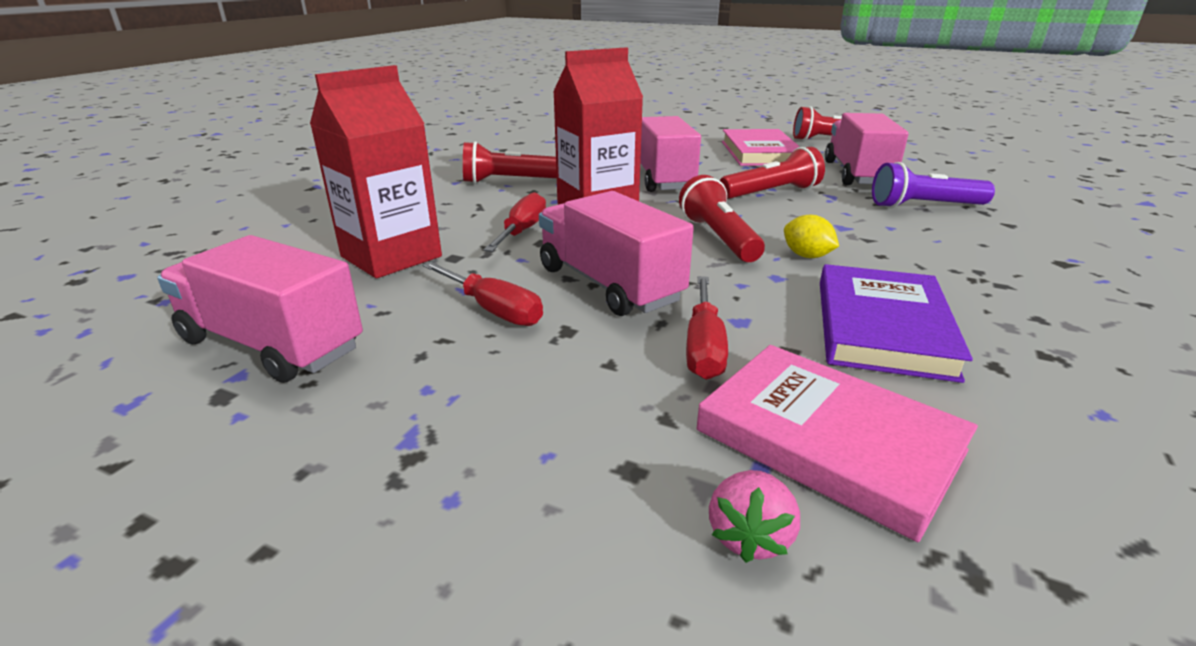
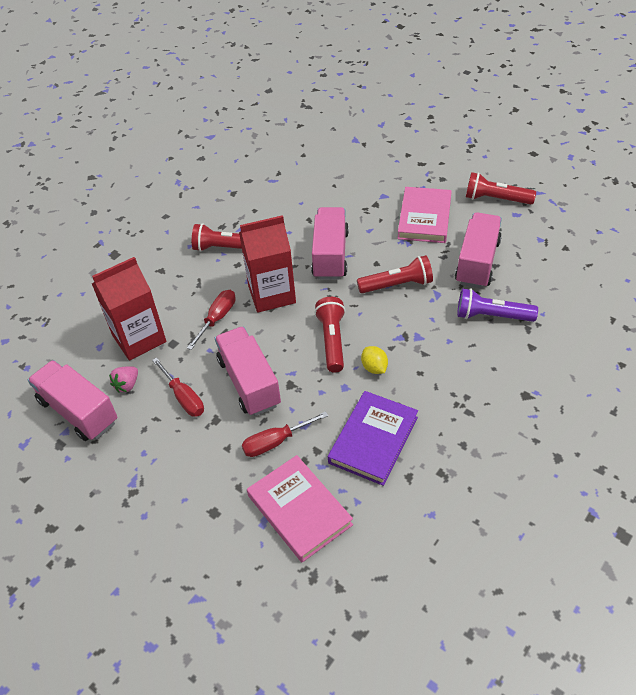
camera: 15 degrees right, 20 degrees up
red screwdriver [686,276,728,380] -> red screwdriver turned 45 degrees clockwise [242,411,328,457]
pink strawberry [709,470,800,563] -> pink strawberry moved to [109,366,138,392]

